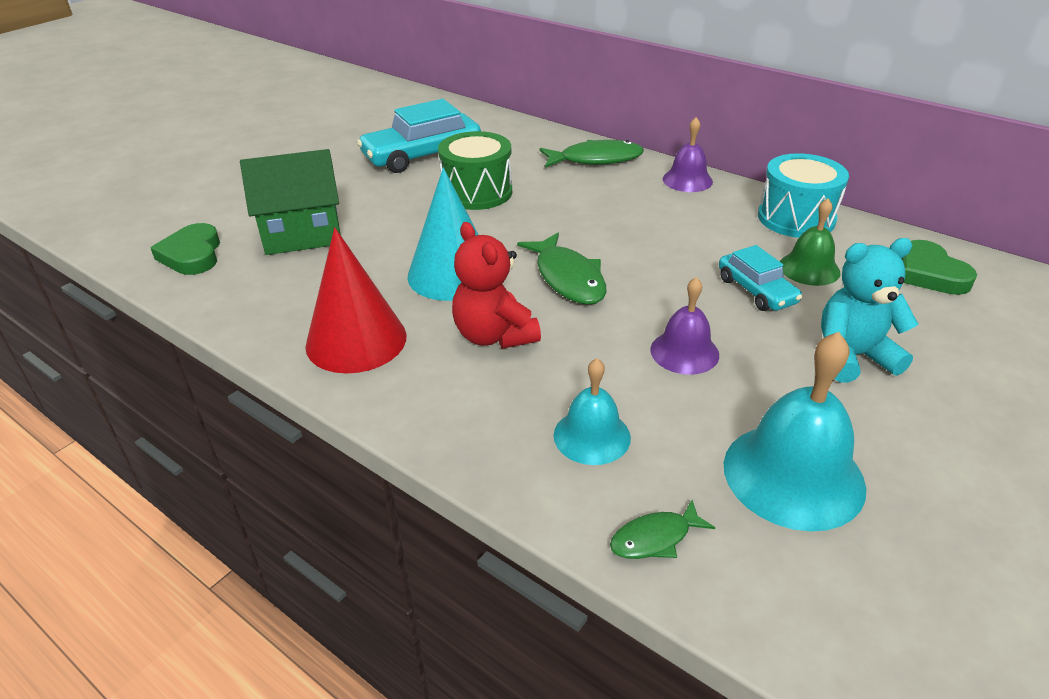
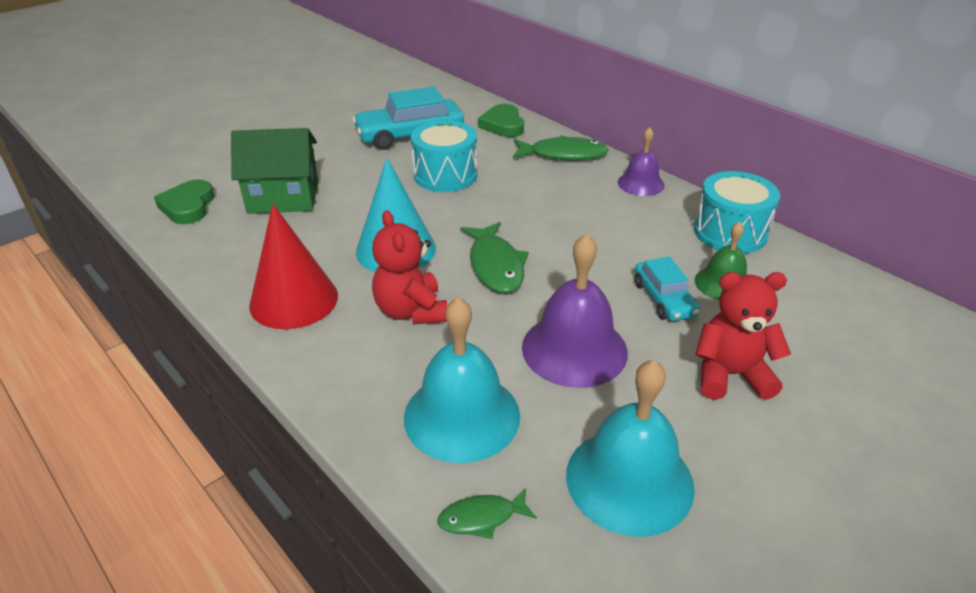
camera: 10 degrees right, 0 degrees up
green drum [438,131,512,210] -> turquoise drum [411,120,477,192]
turquoise bell [554,358,631,465] -> turquoise bell [404,297,520,463], size x1.69
purple bell [650,277,719,375] -> purple bell [522,234,628,388], size x1.69
turquoise teddy bear [821,238,919,383] -> red teddy bear [695,272,791,400]
green heart [901,240,977,295] -> green heart moved to [478,104,524,137]

